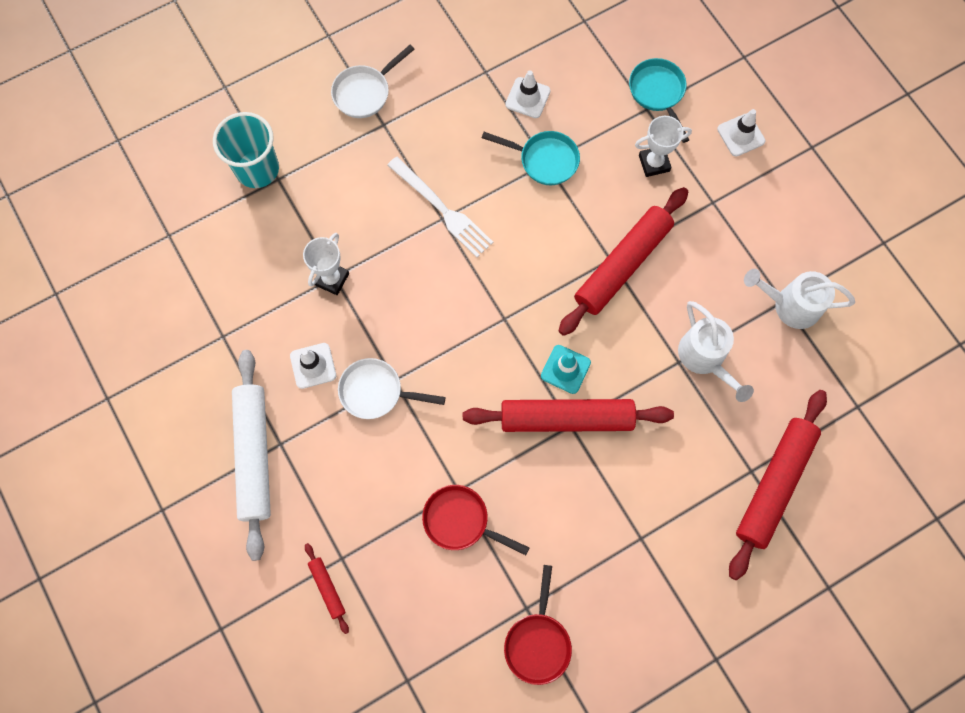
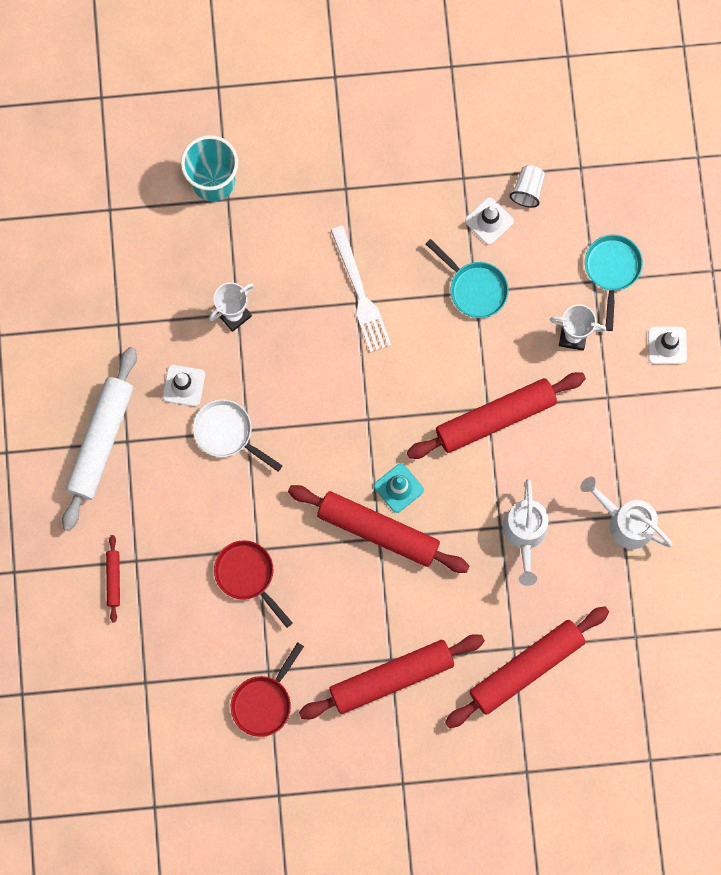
camera: 25 degrees right, 5 degrees up
white pan [331,45,415,118] -> none
none -> red rolling pin [299,634,485,719]
none -> white cup [510,165,545,208]

